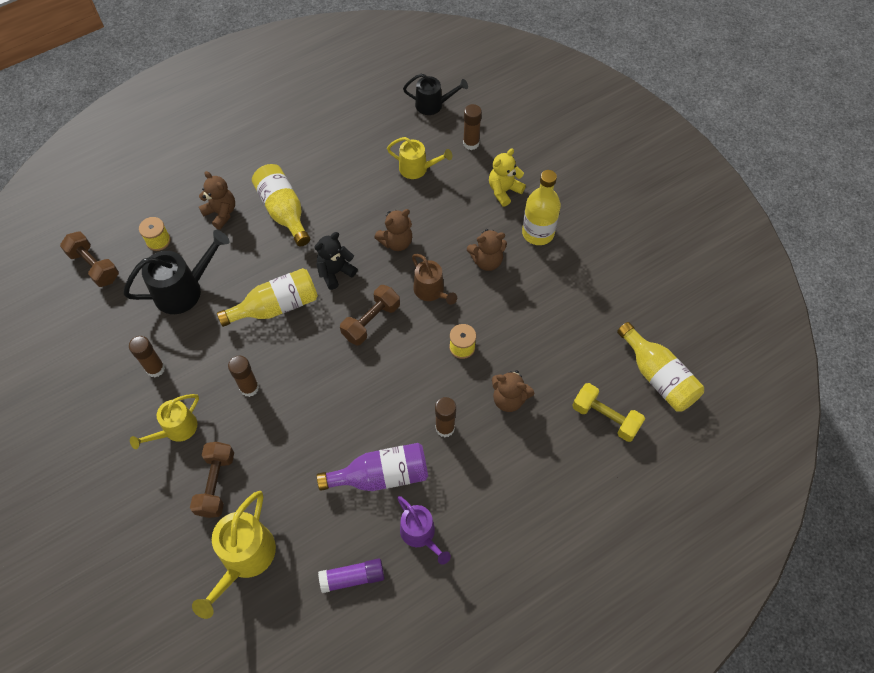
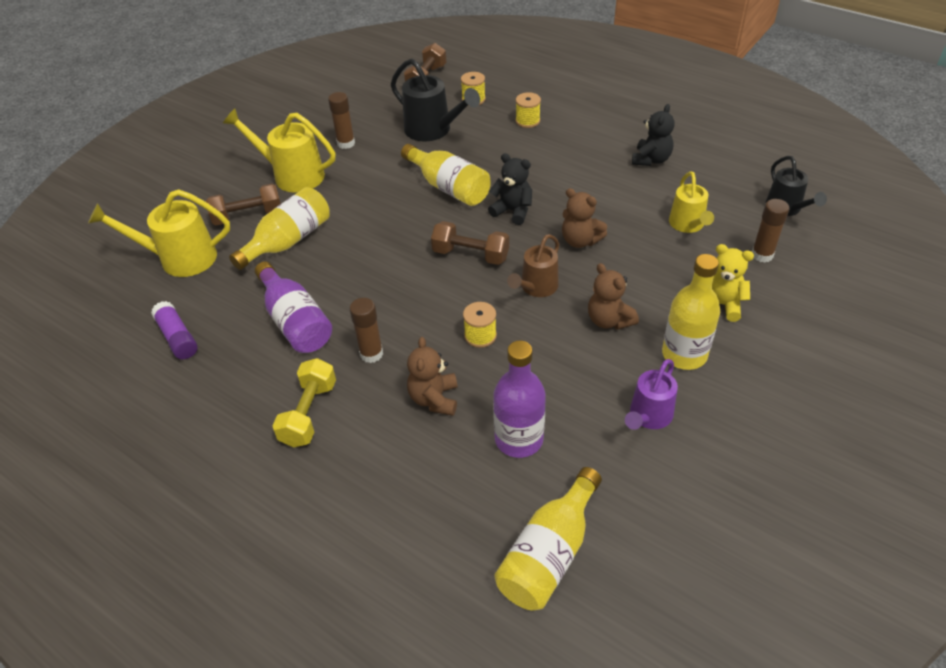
camera: 70 degrees right, 15 degrees down
yellow watering can [130,394,199,449] -> yellow watering can [223,108,336,193], size x1.54
brown teddy bear [199,171,235,229] -> yellow spool [516,92,541,128]
brown glue stick [228,356,259,397] -> none
yellow bottle [252,164,310,246] -> yellow bottle moved to [229,187,330,270]
purple watering can [397,496,451,565] -> purple watering can moved to [625,359,678,430]
yellow dumbbell [572,383,645,442] -> yellow dumbbell moved to [272,358,336,448]
none -> purple bottle [493,341,546,458]
none -> black teddy bear [632,104,675,166]

